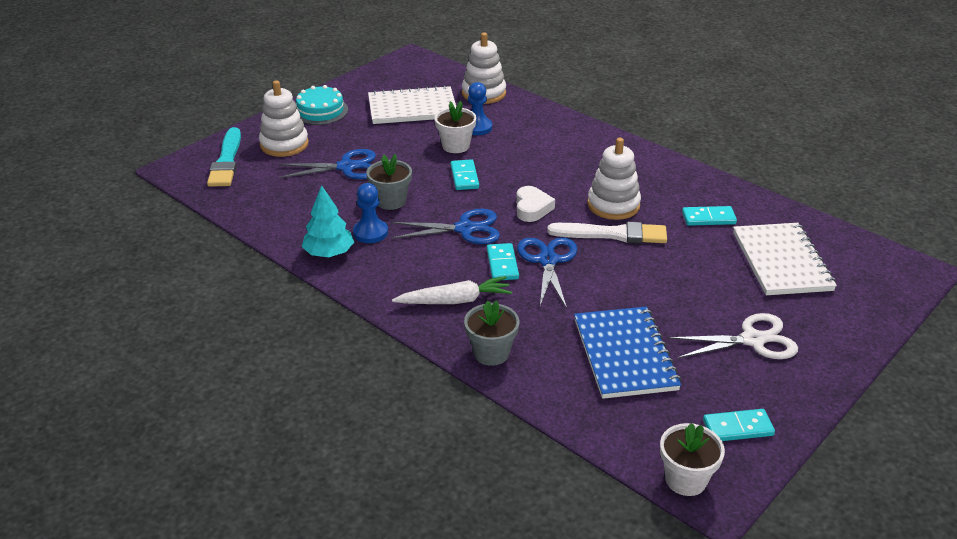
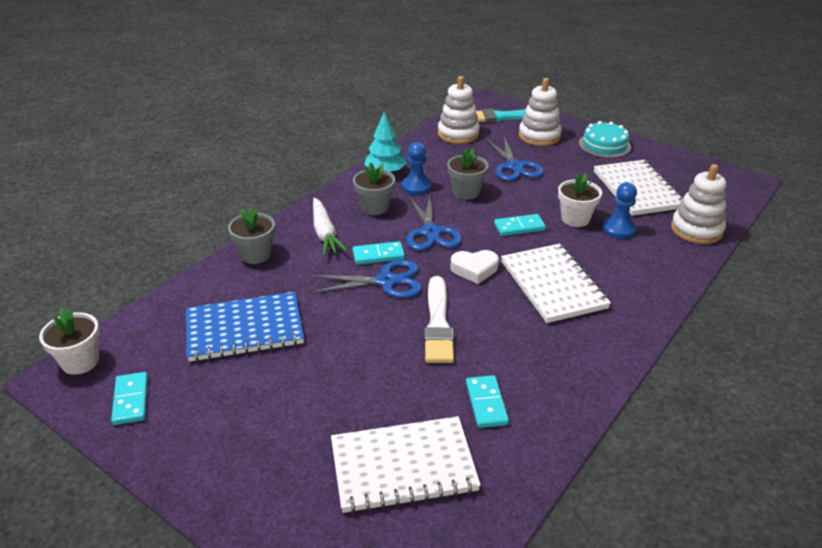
camera: 85 degrees right, 0 degrees up
white stacking toy [587,138,641,220] -> white stacking toy moved to [438,76,480,144]
white scissors [668,313,798,359] -> none
none -> grey flower pot [353,162,395,215]
none -> white notebook [501,244,611,323]

